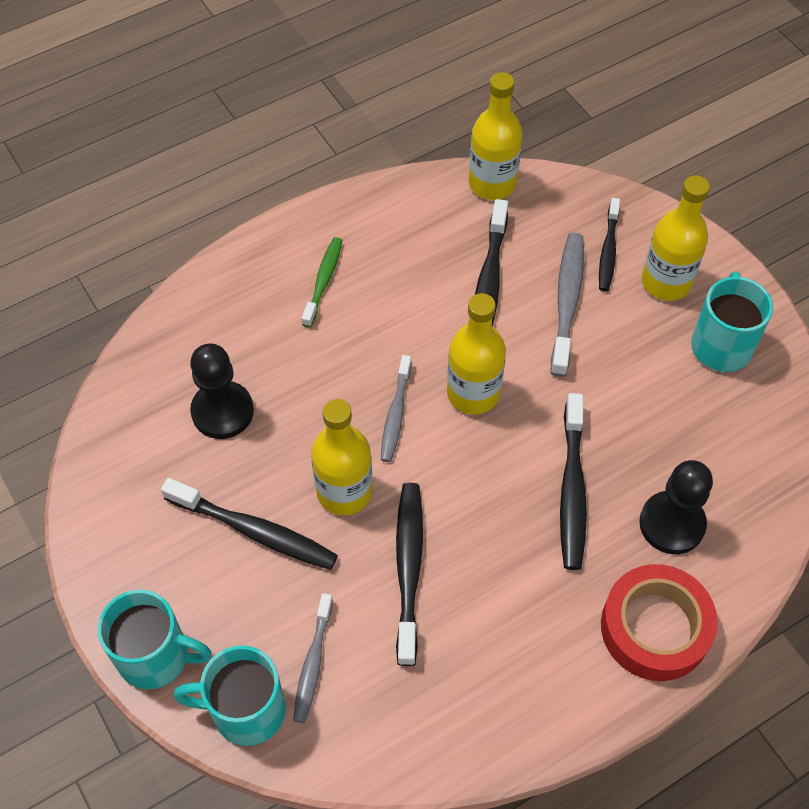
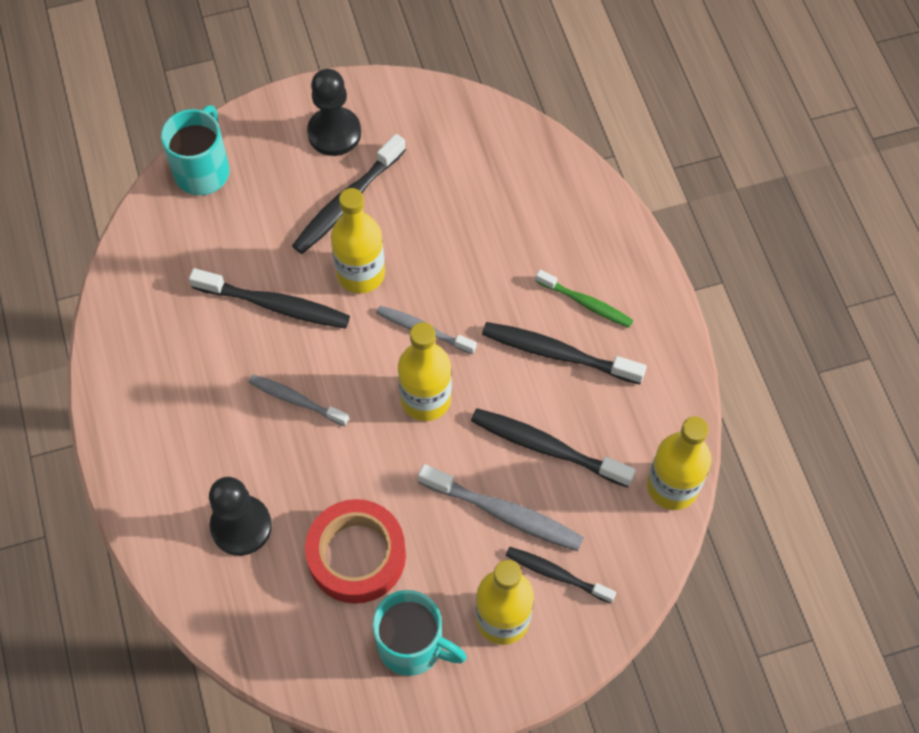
camera: 105 degrees right, 5 degrees up
turquoise mug [97,589,211,690] -> none
black pawn [190,344,254,439] -> black pawn moved to [307,69,361,156]
grey toothbrush [293,593,333,723] -> grey toothbrush moved to [249,375,349,426]
black toothbrush [560,393,587,570] -> black toothbrush moved to [482,322,647,384]
red tape [601,564,718,681] -> red tape moved to [305,499,406,604]

